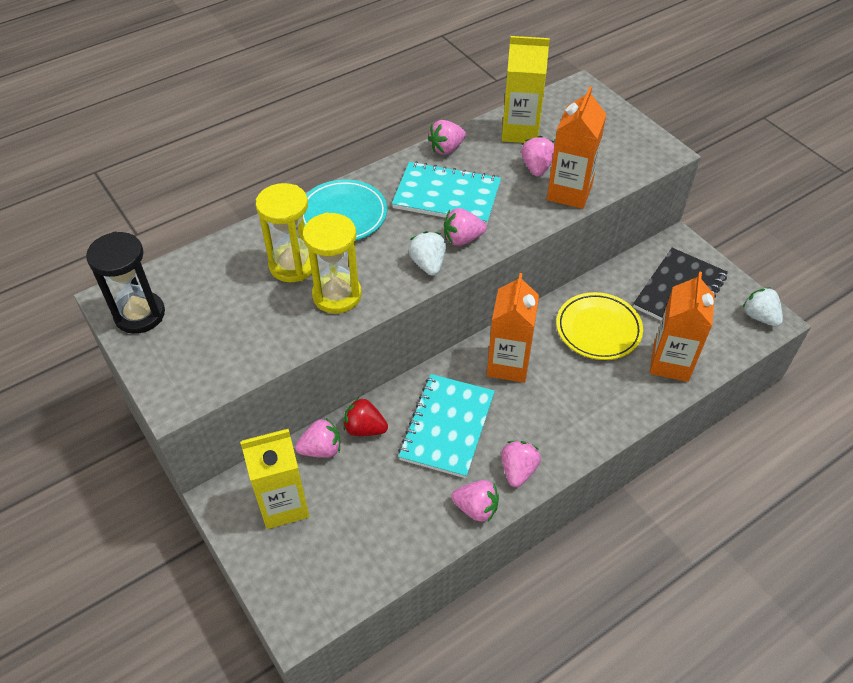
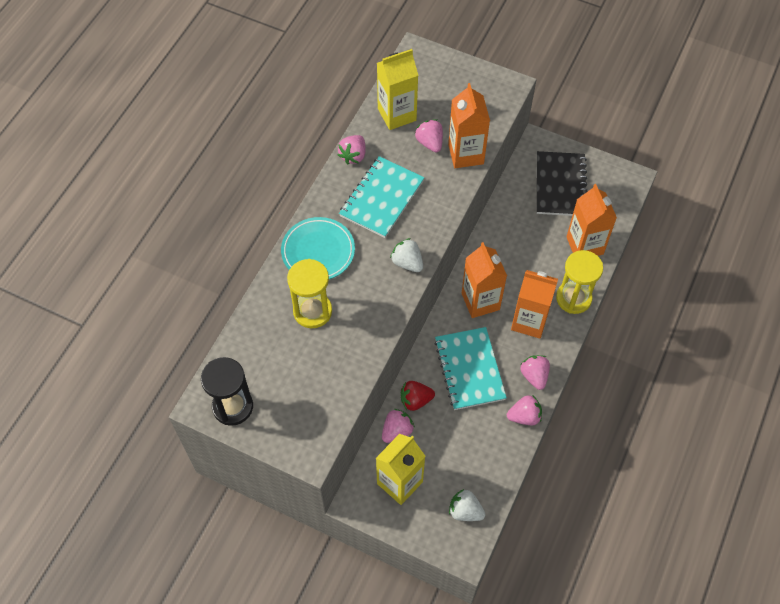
camera: 30 degrees left, 10 degrees up
yellow hourglass [303,213,362,314] -> yellow hourglass moved to [556,250,603,314]
turquoise notebook [392,161,501,225] -> turquoise notebook turned 45 degrees counterclockwise [339,156,425,238]
pink strawberry [444,208,487,246] -> none
yellow plate [556,292,643,360] -> none
white strawberry [743,287,783,326] -> white strawberry moved to [449,489,485,521]
none -> orange carton [511,270,558,339]

